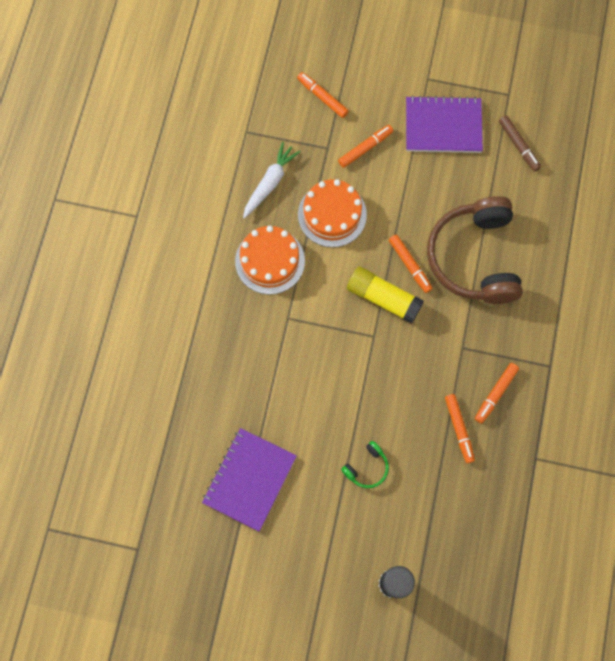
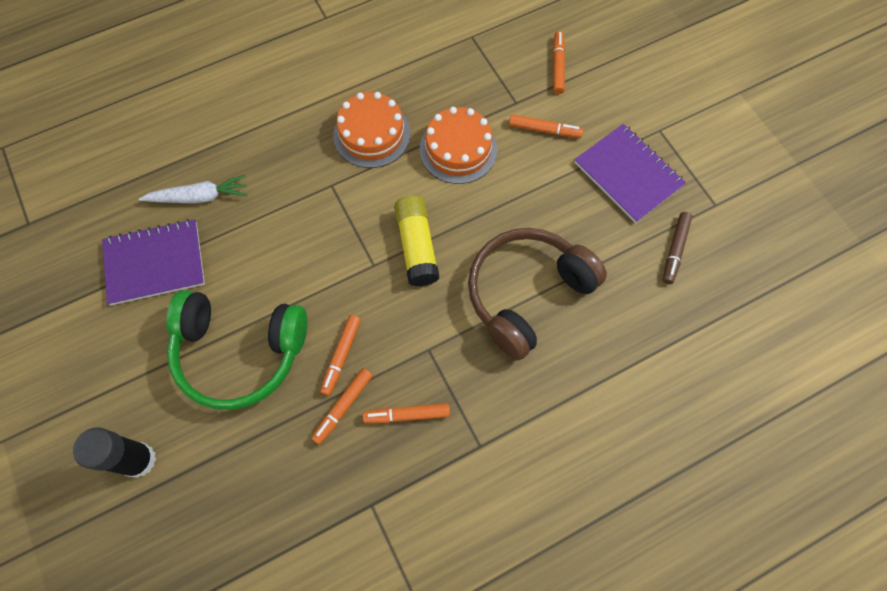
camera: 50 degrees right, 5 degrees down
white carrot [243,142,300,219] -> white carrot moved to [139,175,247,204]
green headphones [341,441,389,488] -> green headphones [166,290,307,410], size x2.48
orange marker [389,235,433,293] -> orange marker moved to [320,315,361,396]

